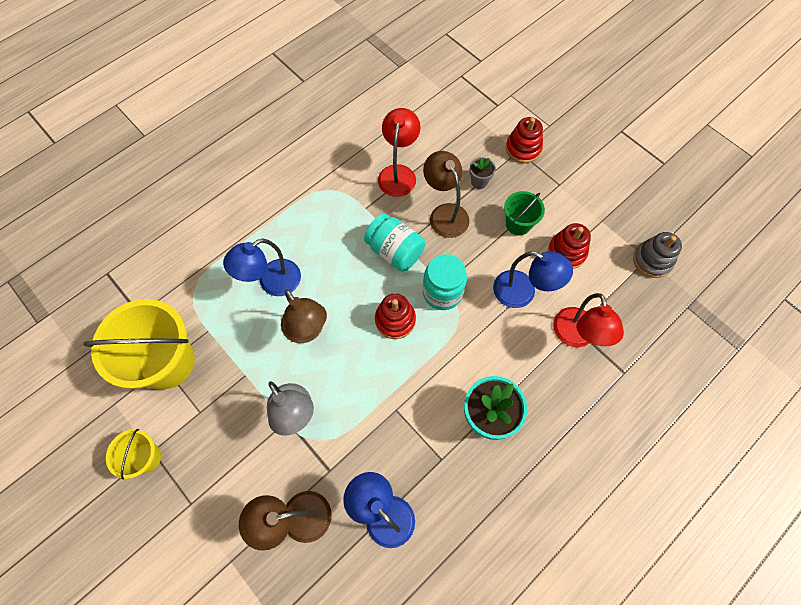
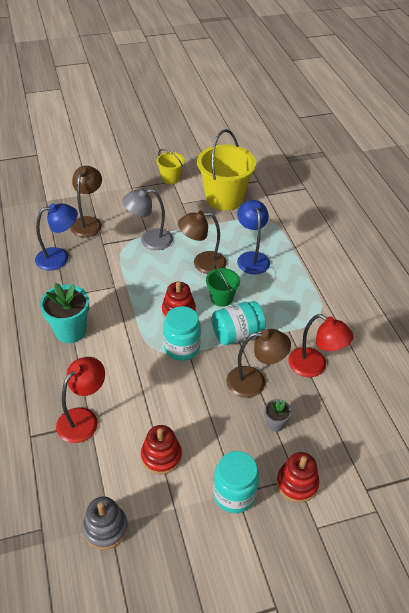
camera: 115 degrees right, 20 degrees down
blue lamp [493,251,573,308] -> none
green bucket [504,191,545,235] -> green bucket moved to [206,264,240,307]
red lamp [553,293,624,347] -> red lamp turned 105 degrees clockwise [56,357,105,443]
none -> turquoise jar [213,451,259,513]

